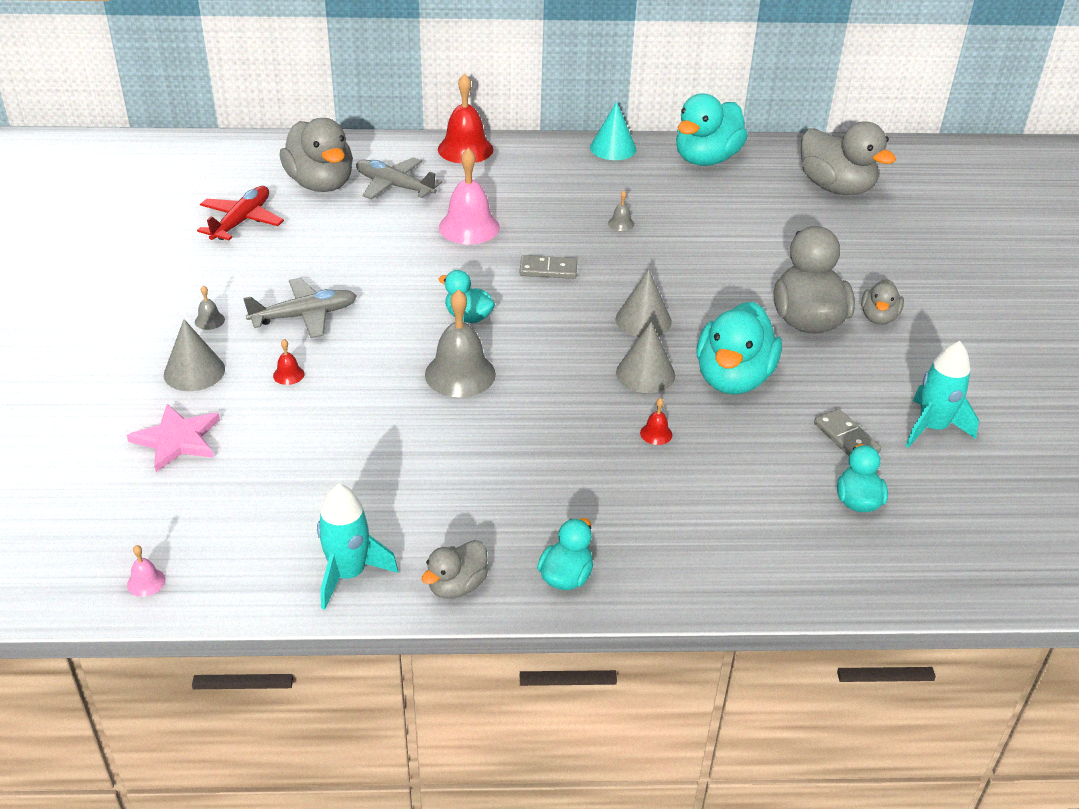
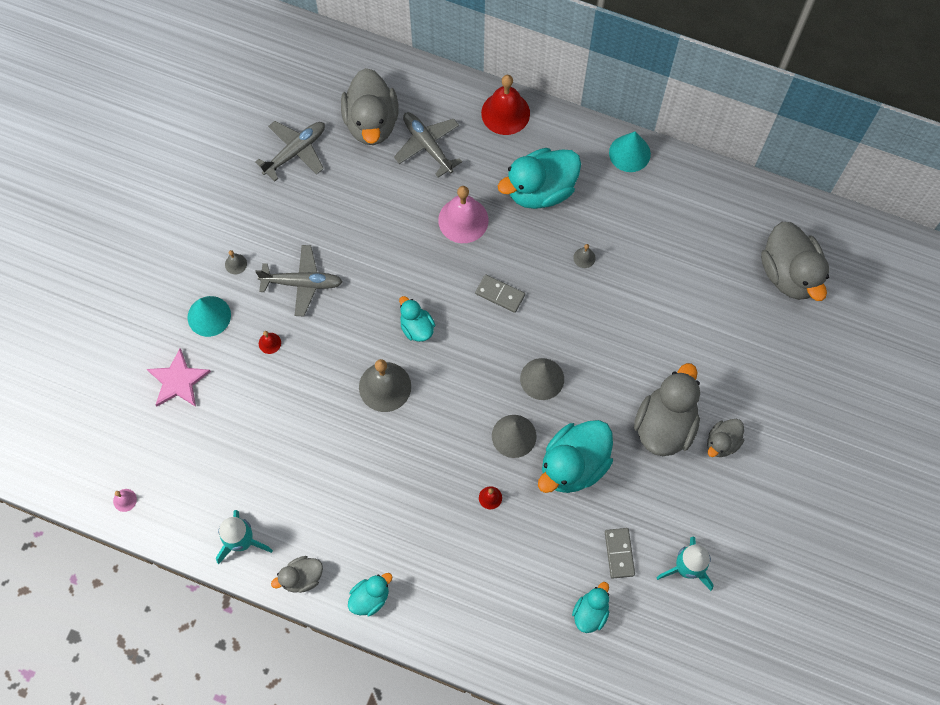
camera: 25 degrees right, 30 degrees up
grey cone [164,319,225,391] -> turquoise cone [188,296,231,337]
red plane [197,186,284,240] -> grey plane [255,121,325,181]
turquoise duck [676,94,748,166] -> turquoise duck moved to [498,148,581,209]

